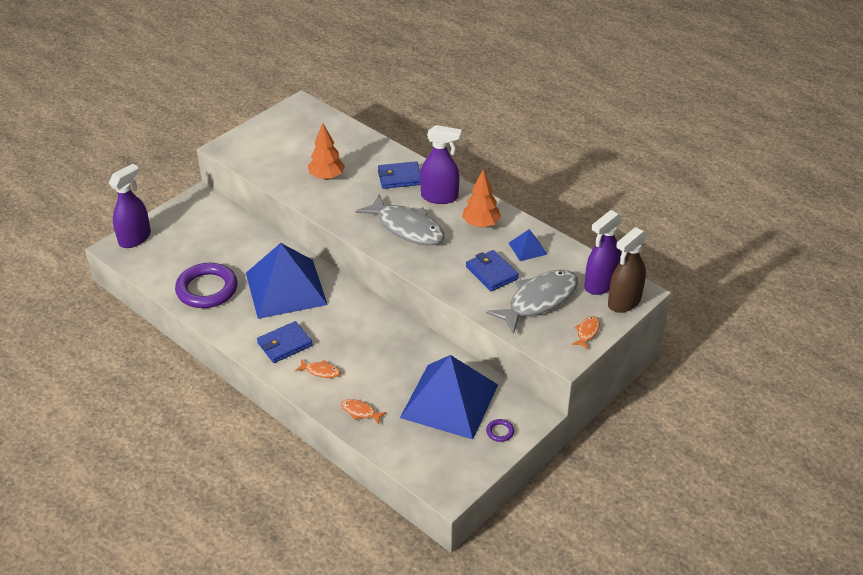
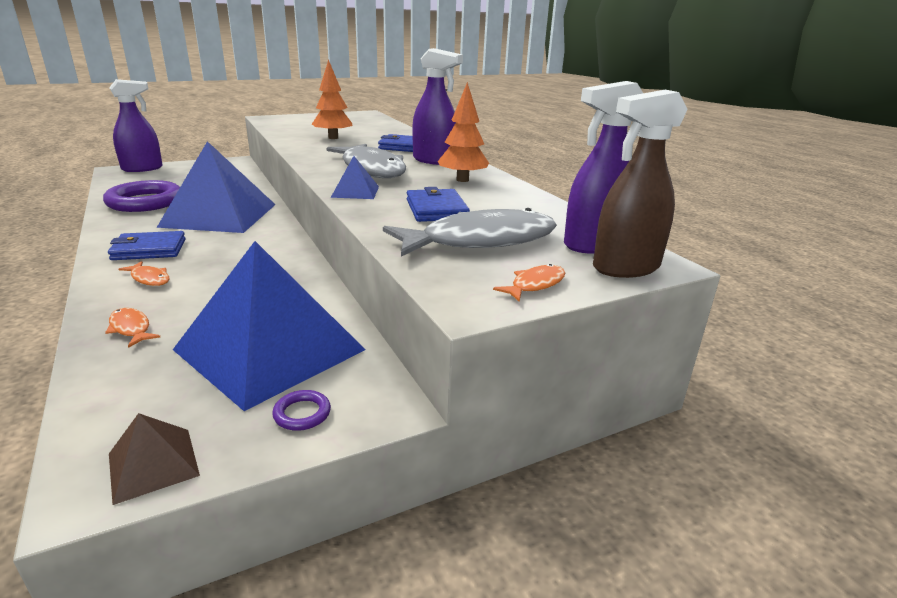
camera: 20 degrees right, 15 degrees down
blue pyramid [509,229,547,261] -> blue pyramid moved to [331,156,379,199]
none -> brown pyramid [109,413,200,505]

